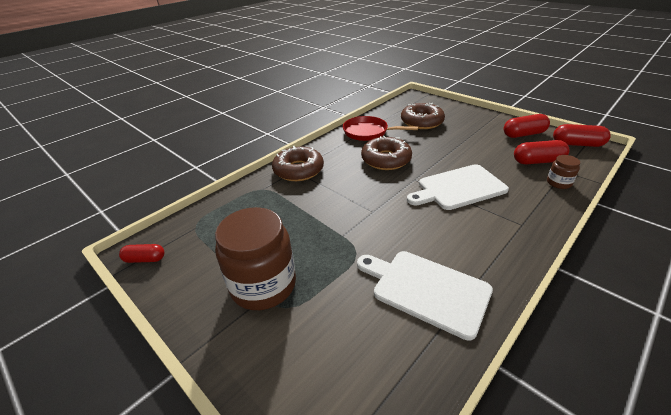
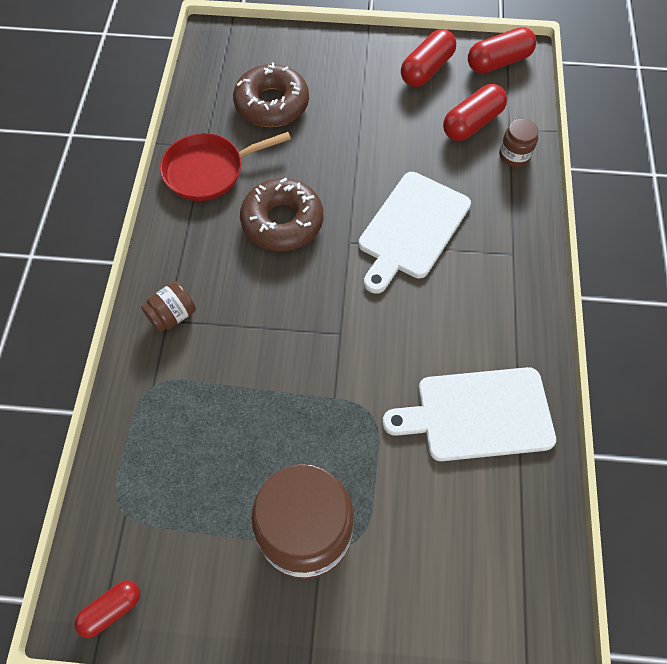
camera: 40 degrees left, 25 degrees up
brown donut [272,146,324,181] -> brown jar [141,281,196,333]

